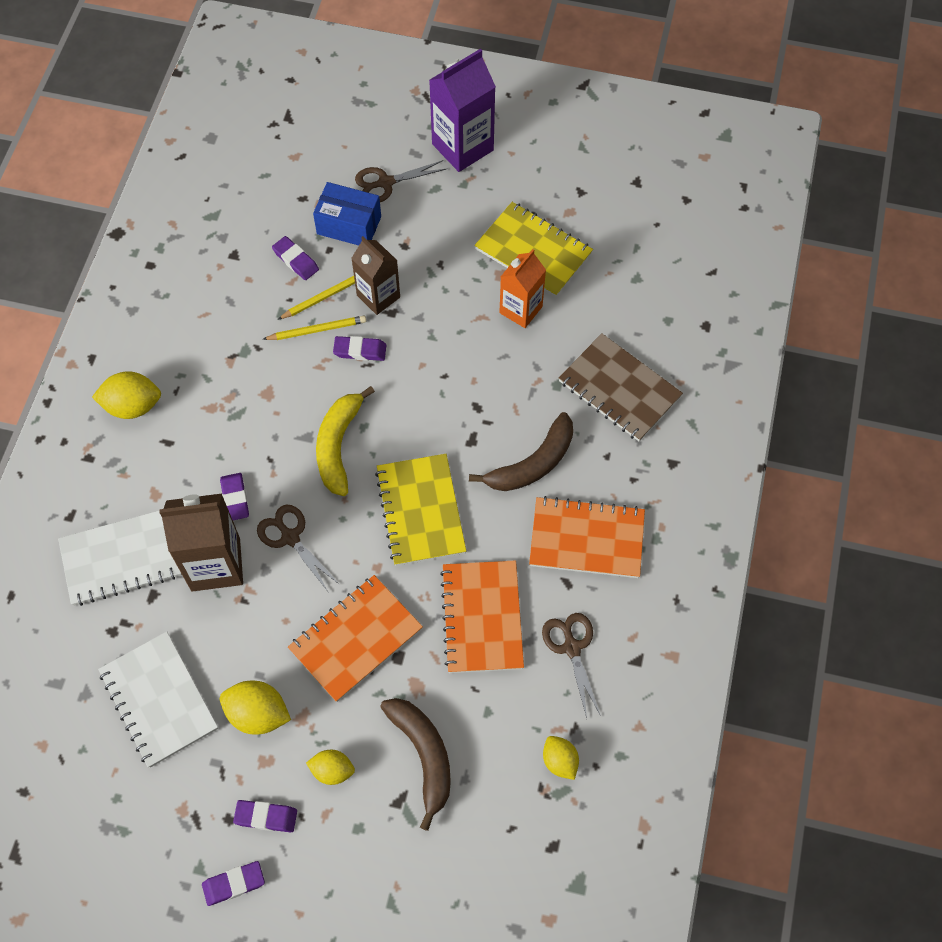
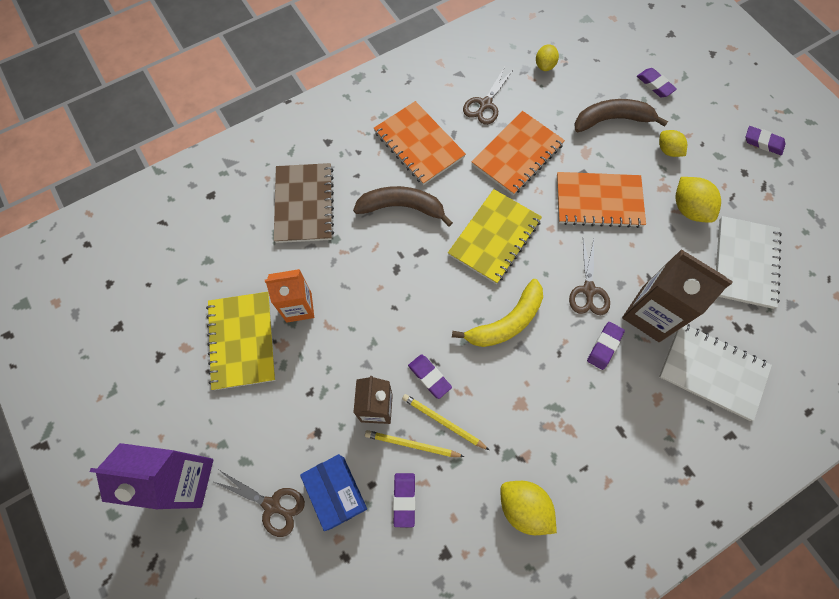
camera: 135 degrees left, 5 degrees up
yellow lemon [92,371,161,419] -> yellow lemon moved to [500,481,557,535]
purple eraser [233,800,297,832] -> purple eraser moved to [637,68,677,97]
brown banana [380,698,451,831] -> brown banana turned 60 degrees clockwise [575,99,668,132]

